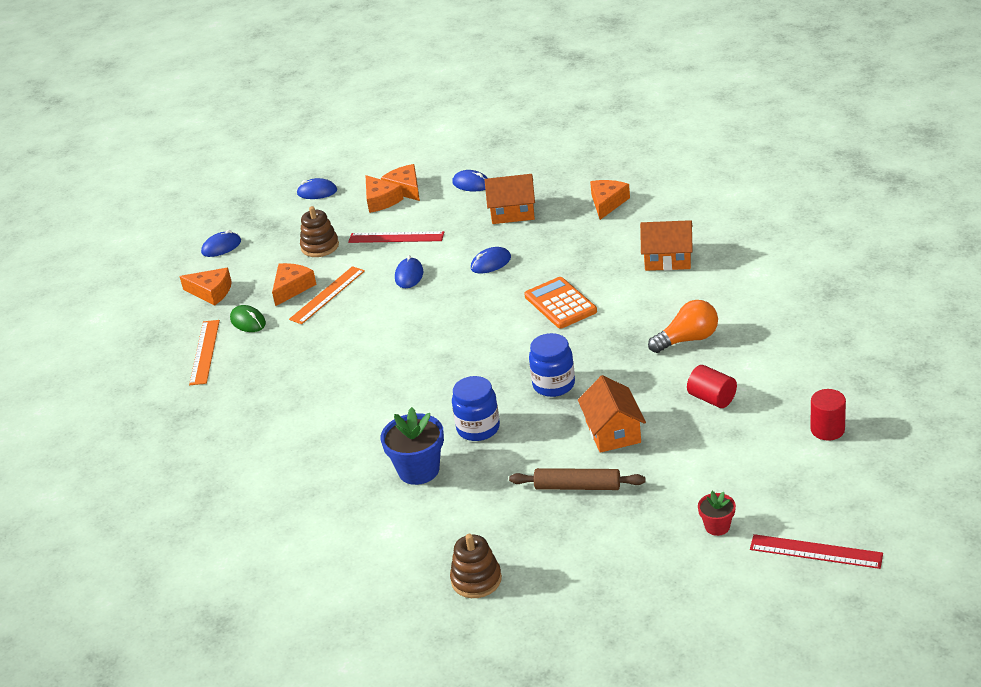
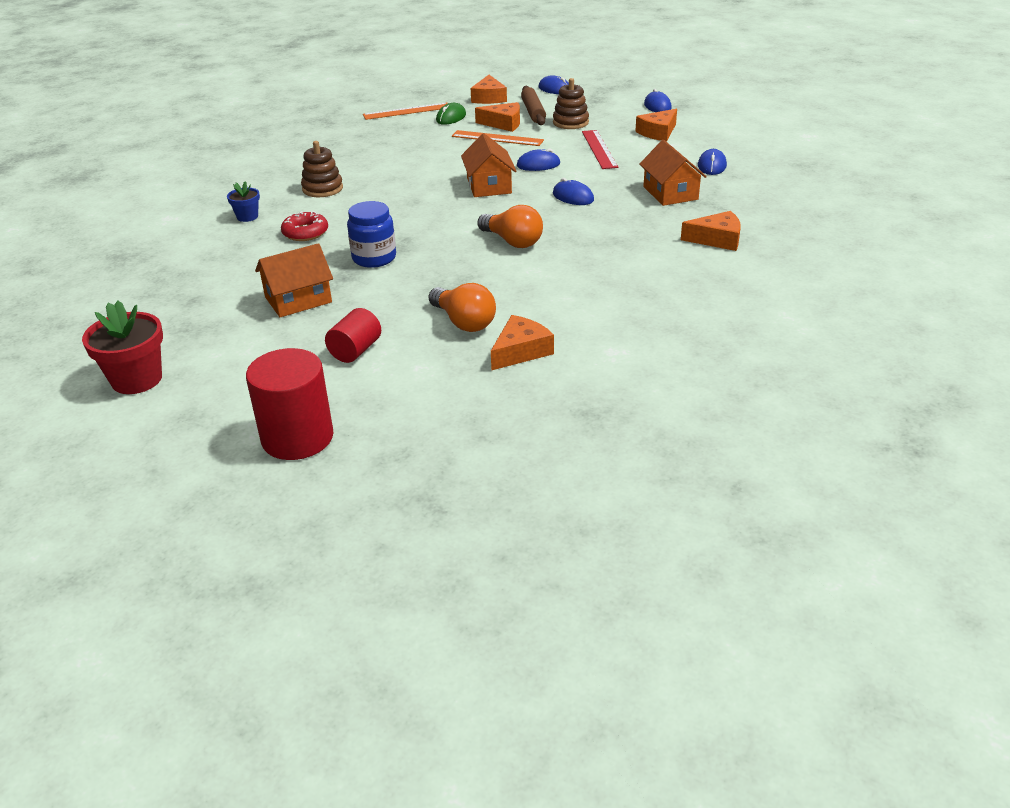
camera: 70 degrees right, 0 degrees up
orange cheese [381,164,420,201] -> orange cheese moved to [491,315,554,371]
blue flower pot [381,407,444,485] -> blue flower pot [227,181,260,222], size x0.55
brown stacking toy [450,534,502,598] -> brown stacking toy moved to [301,141,343,197]
blue jar [452,376,500,441] -> red donut [281,211,328,241]
brown rolling pin [509,468,646,490] -> brown rolling pin moved to [521,86,546,125]
orange calculator [524,277,597,328] -> orange light bulb [477,205,543,248]
orange house [640,220,693,271] -> orange house moved to [461,134,516,197]
red flower pot [698,491,736,536] -> red flower pot [82,301,163,394], size x1.80
red ruler [750,534,883,569] -> none
red cylinder [810,389,846,441] -> red cylinder [246,348,334,460], size x1.68

